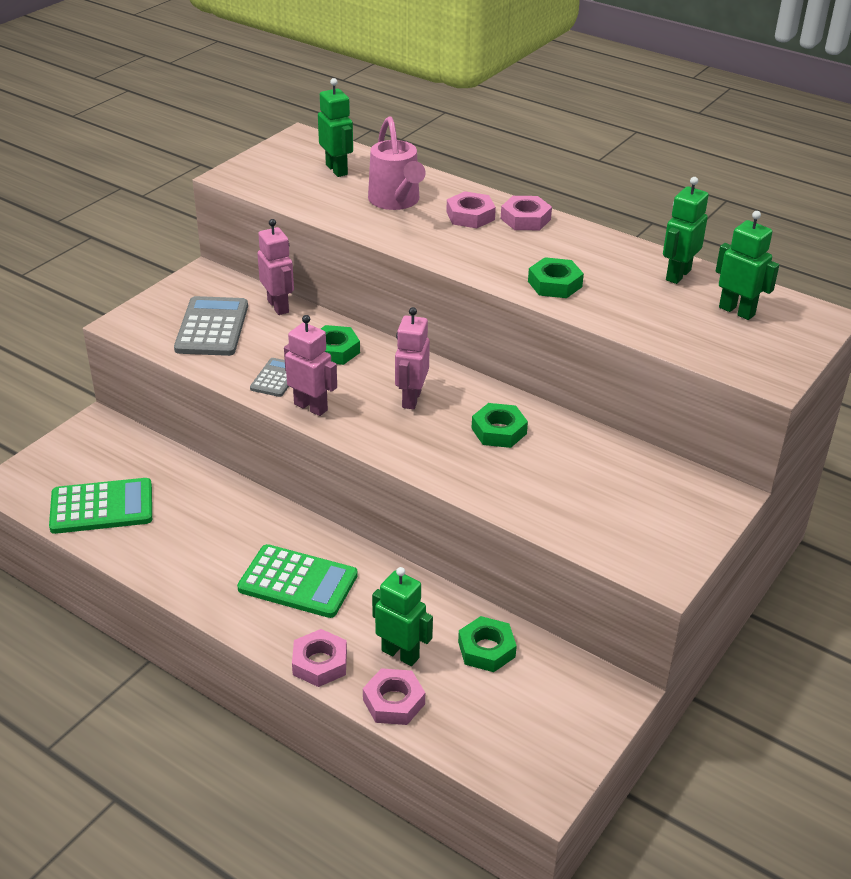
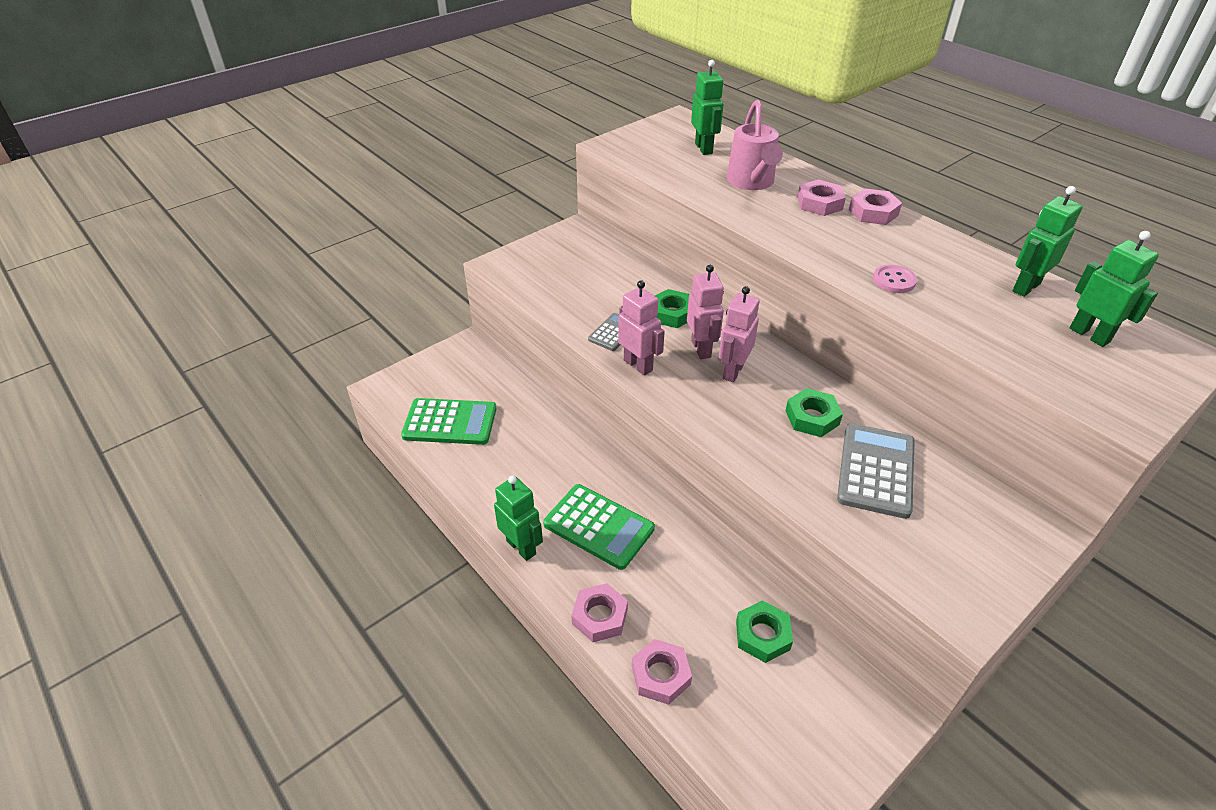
camera: 15 degrees right, 5 degrees up
grey calculator [174,296,248,356] -> grey calculator moved to [837,423,915,519]
pink robot [257,219,294,315] -> pink robot moved to [687,265,724,359]
green robot [372,567,433,666] -> green robot moved to [494,476,543,561]
green nut [528,257,584,298] -> pink button [873,265,917,293]

